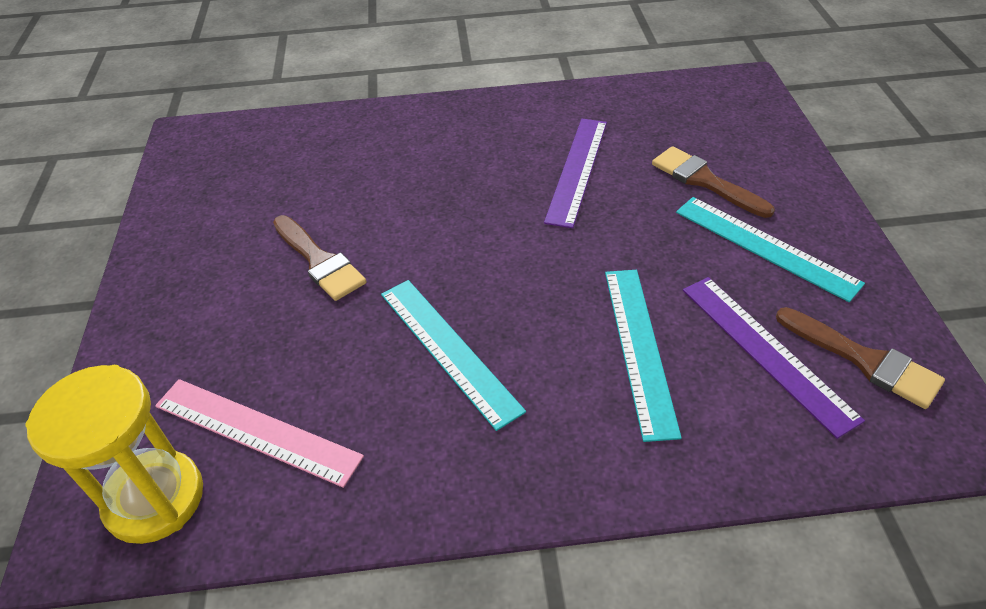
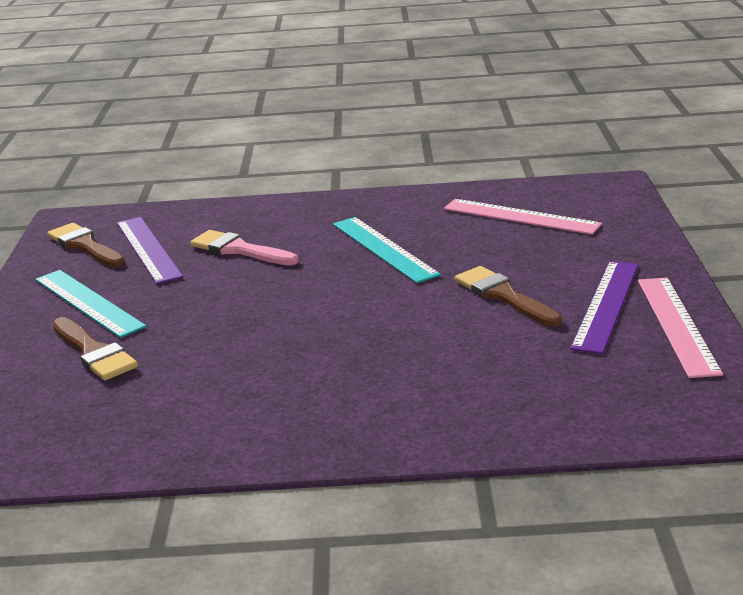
camera: 175 degrees left, 20 degrees down
yellow hourglass [25,365,203,544] -> none
purple ruler [544,119,607,228] -> purple ruler moved to [570,261,638,354]
turquoise ruler [605,270,682,442] -> pink brush [190,230,298,265]
none -> pink ruler [638,277,723,378]

